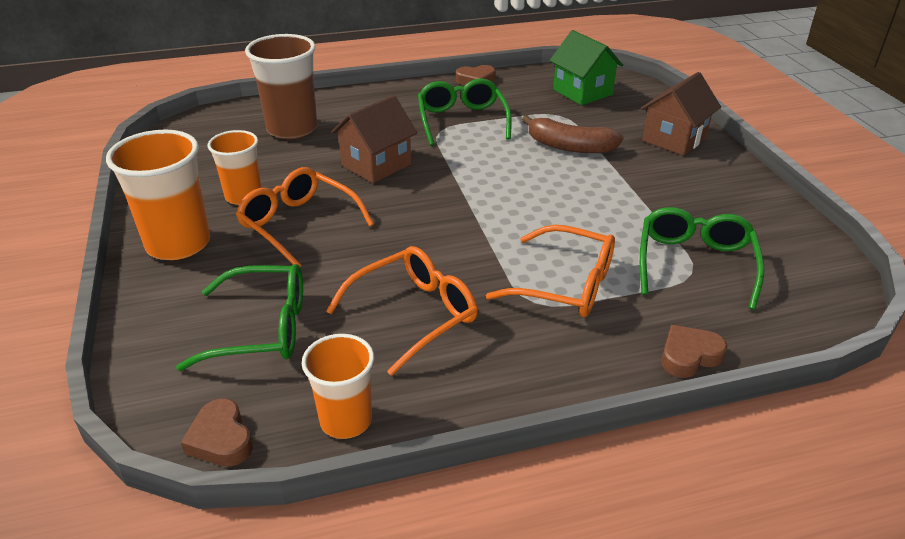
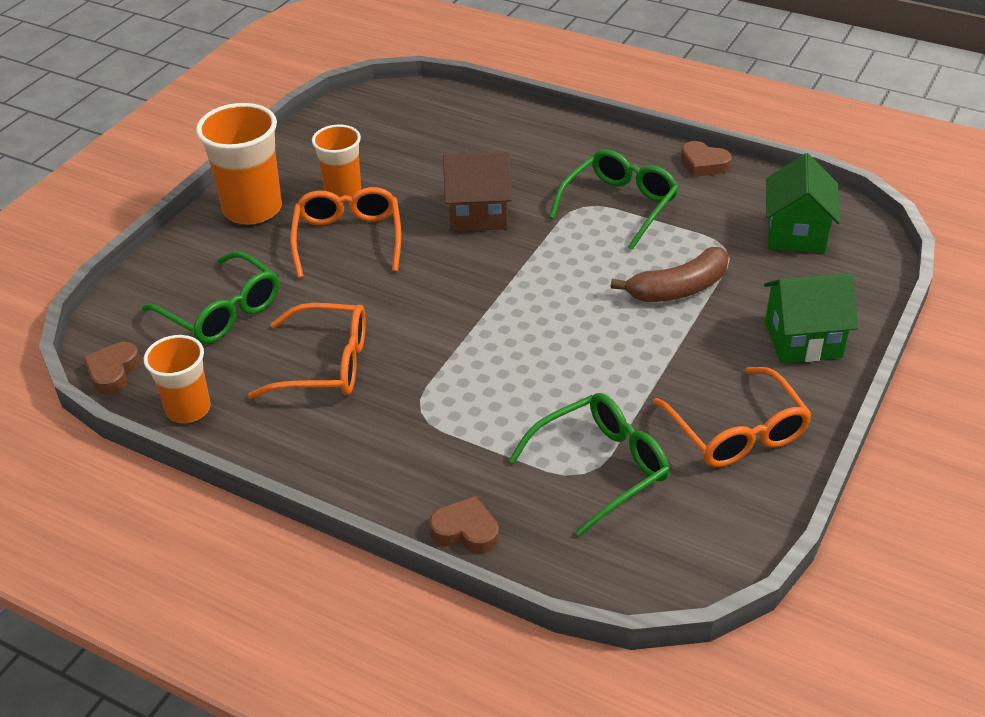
camera: 45 degrees right, 5 degrees up
brown cup [245,34,317,139] -> none
orange glasses [486,225,615,317] -> orange glasses moved to [653,367,812,467]
brown banana [522,115,624,153] -> brown banana turned 90 degrees counterclockwise [611,247,729,302]
brown house [641,72,721,155] -> green house [764,273,858,363]

